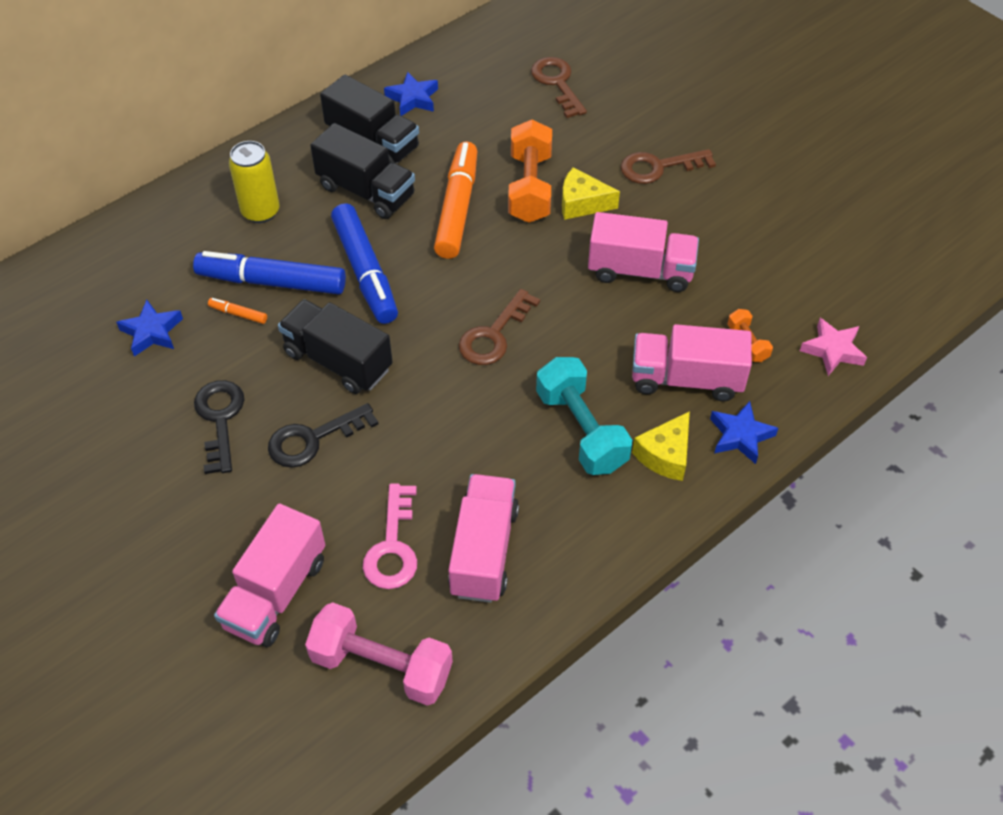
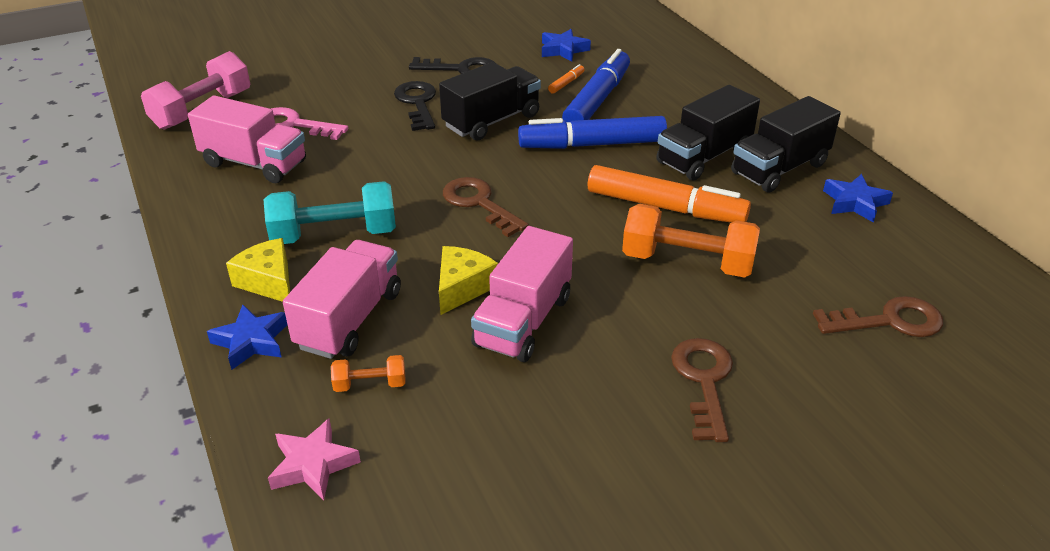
camera: 105 degrees right, 15 degrees down
pink truck [214,503,325,647] -> none
yellow can [229,141,280,223] -> none
yellow cheese [562,167,620,220] -> yellow cheese moved to [439,246,498,315]

